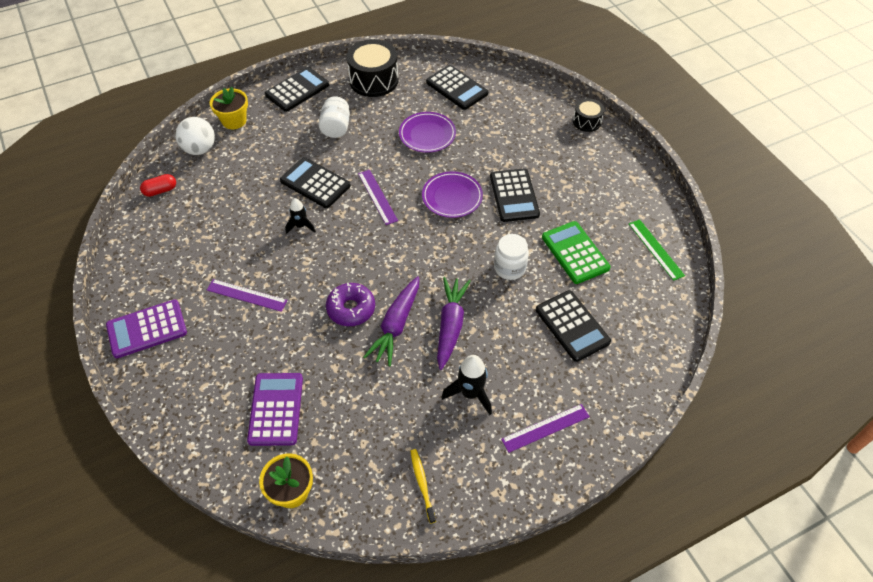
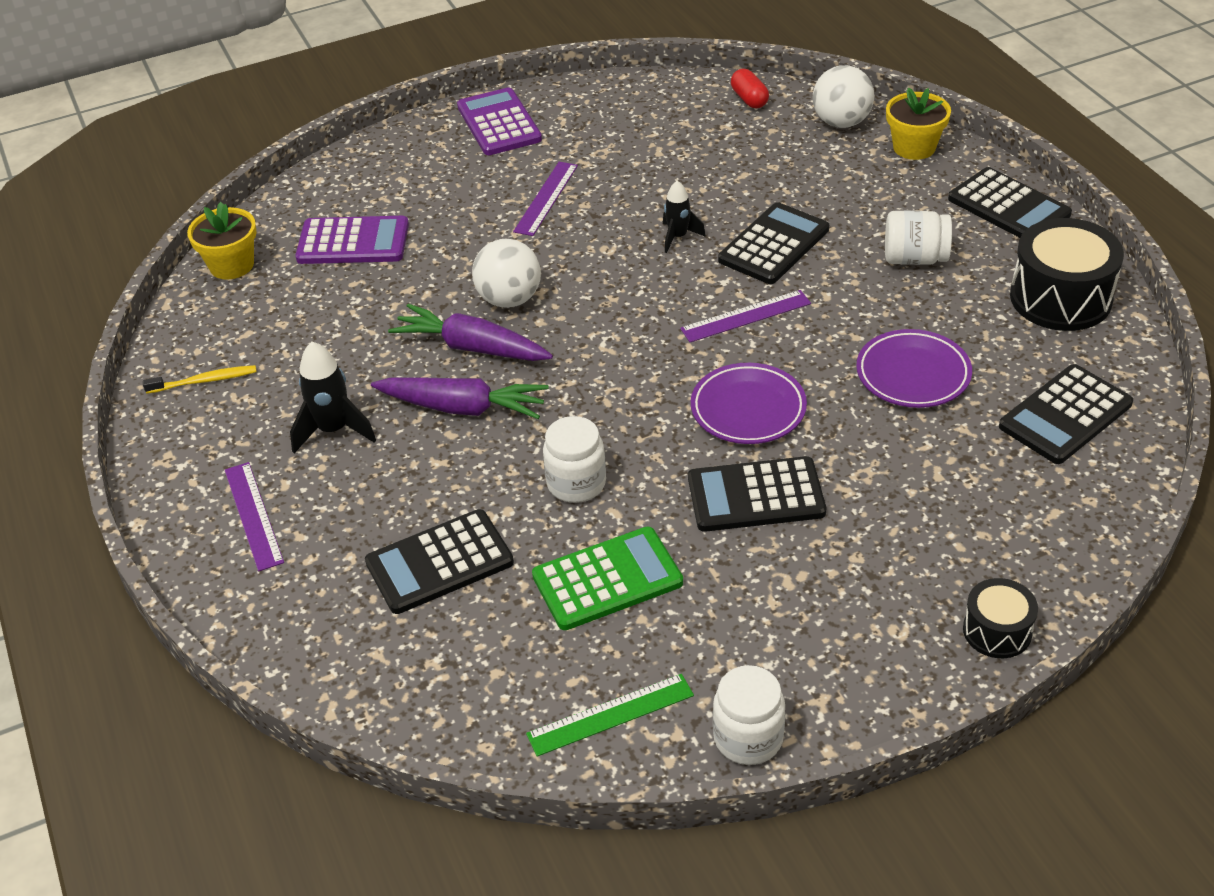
camera: 95 degrees right, 10 degrees down
purple donut [326,283,375,326] -> white ball [472,239,541,308]
none -> white jar [713,665,785,765]

